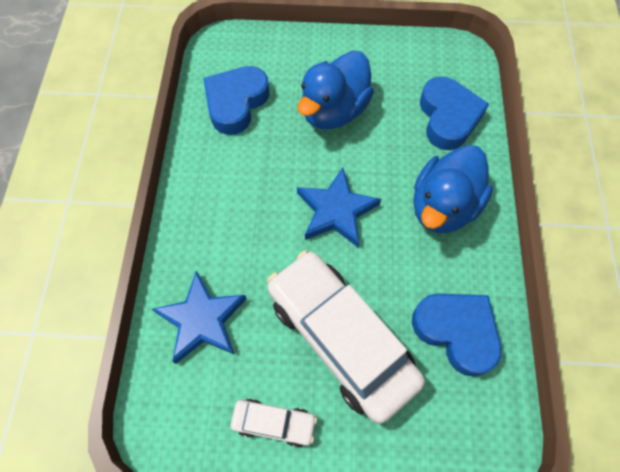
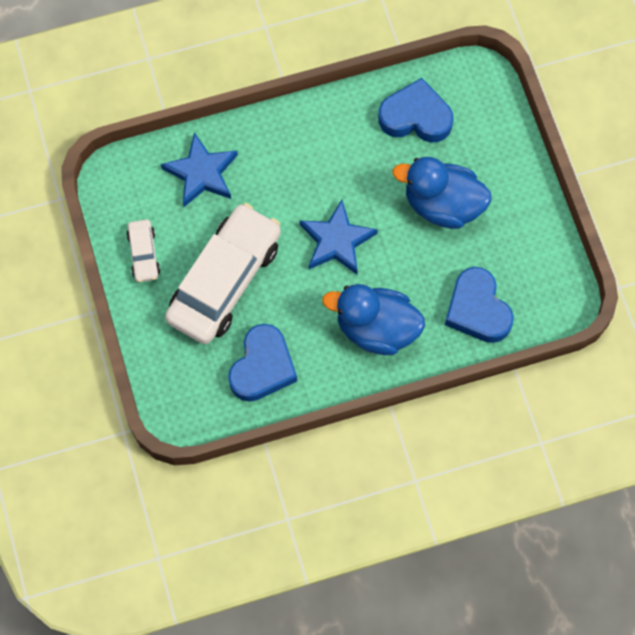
camera: 70 degrees right, 5 degrees up
blue heart [420,77,489,150] -> blue heart turned 90 degrees clockwise [445,267,514,343]

